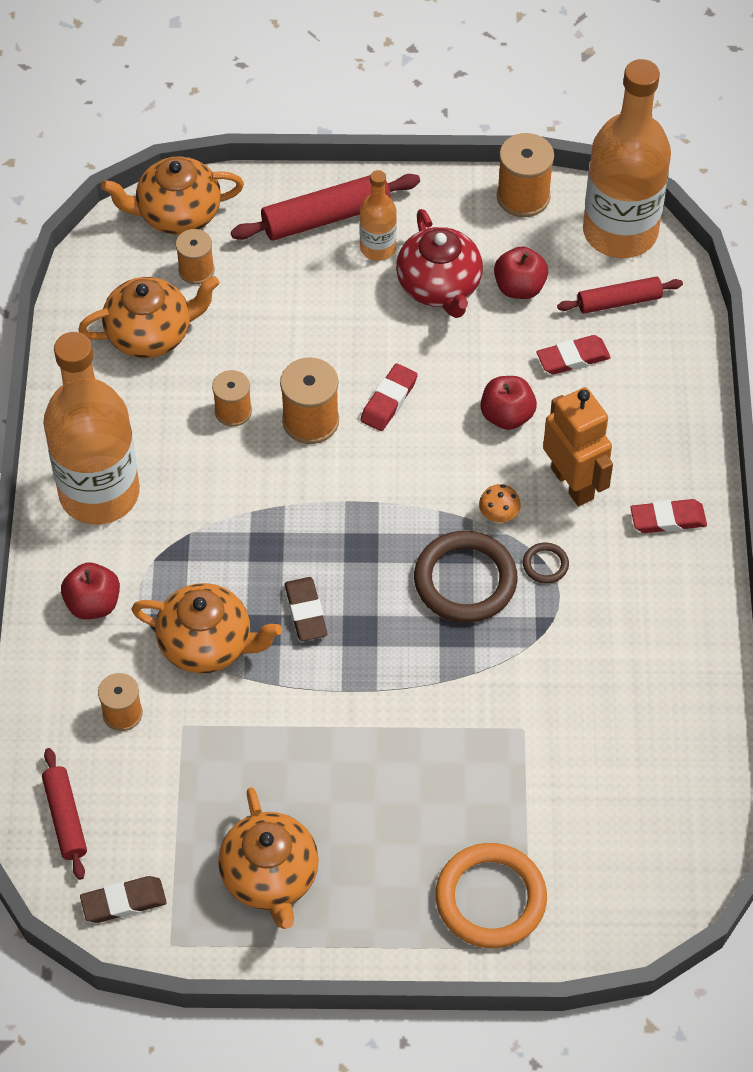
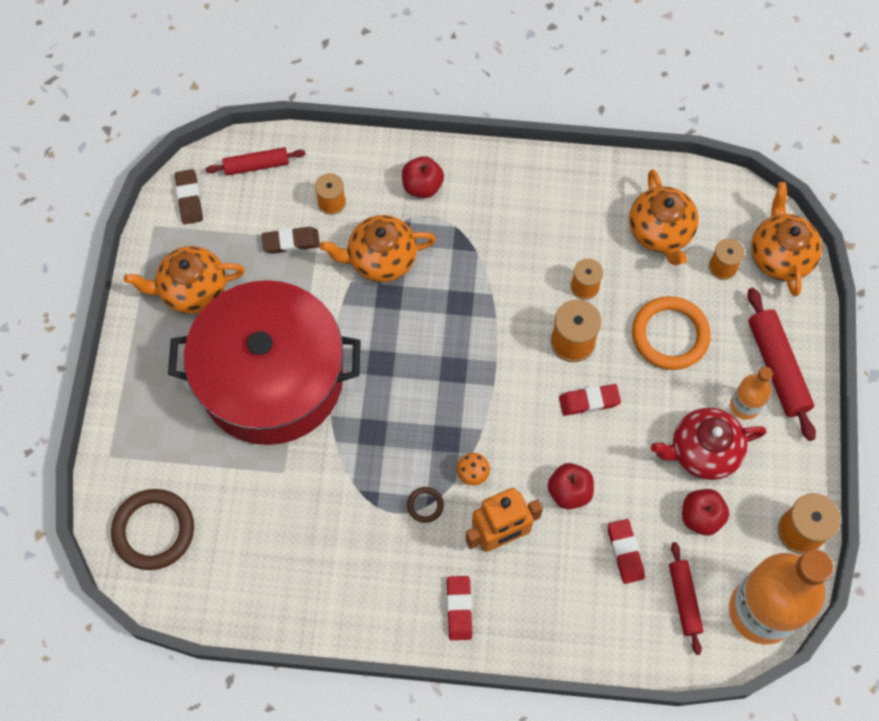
camera: 95 degrees right, 10 degrees up
orange bottle [43,332,140,524] -> none
orange teapot [131,583,282,674] -> orange teapot turned 60 degrees clockwise [320,215,436,282]
brown eraser [284,577,328,641] -> brown eraser moved to [262,227,320,254]
red eraser [360,363,418,431] -> red eraser turned 45 degrees counterclockwise [559,384,621,416]
brown ring [414,531,518,623] -> brown ring moved to [111,489,194,570]
orange ring [435,843,547,948] -> orange ring moved to [632,296,711,370]
none -> red pot [168,280,361,445]

